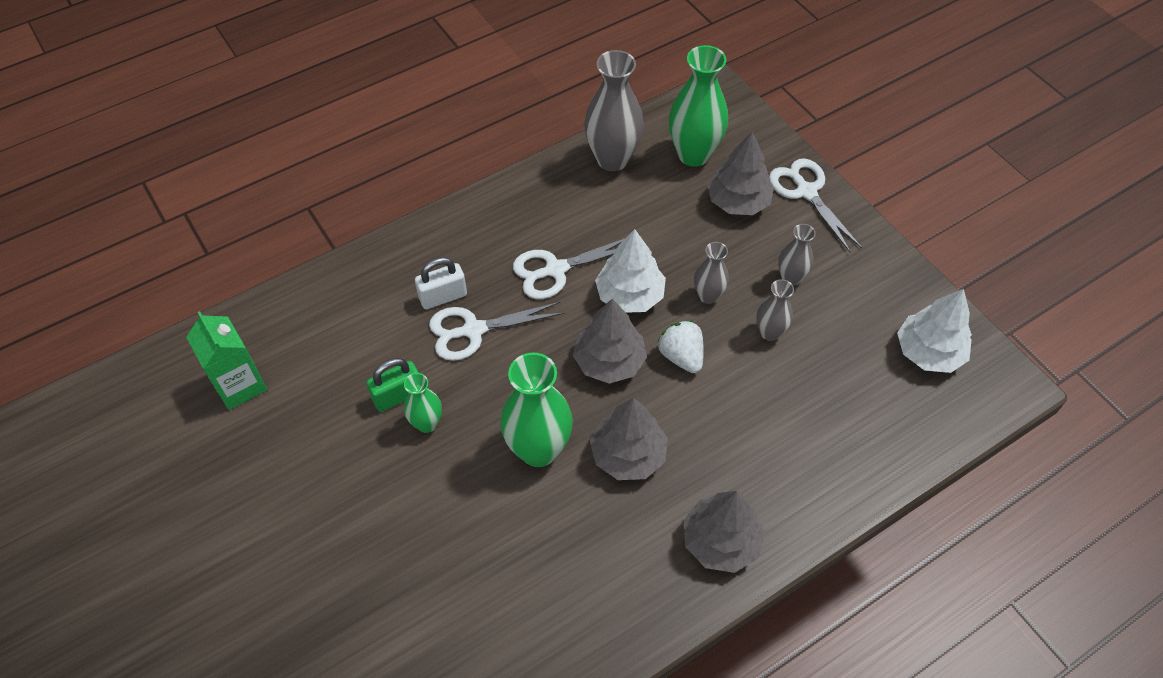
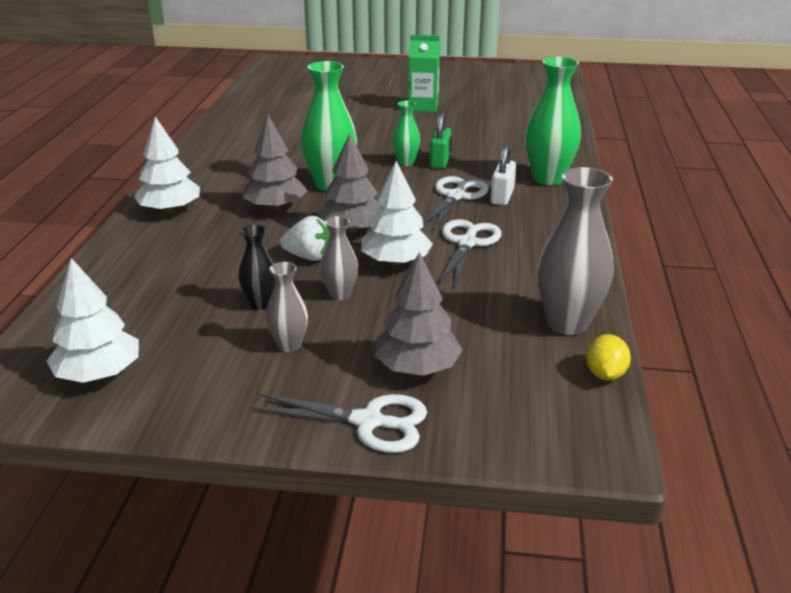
camera: 130 degrees right, 25 degrees down
green carton [186,311,267,410] -> green carton moved to [408,35,440,112]
green vase [669,45,728,167] -> green vase moved to [525,57,581,185]
grey tree [683,491,765,573] -> white tree [134,117,200,213]
grey vase [756,279,794,341] -> black vase [238,225,276,310]
none -> yellow lemon [586,334,631,380]

